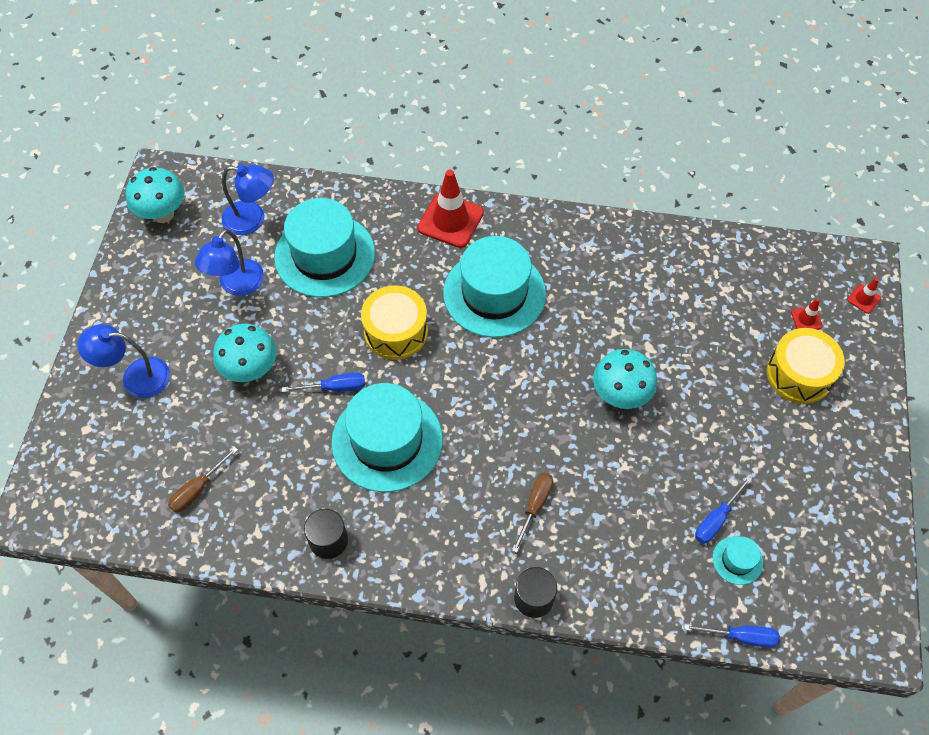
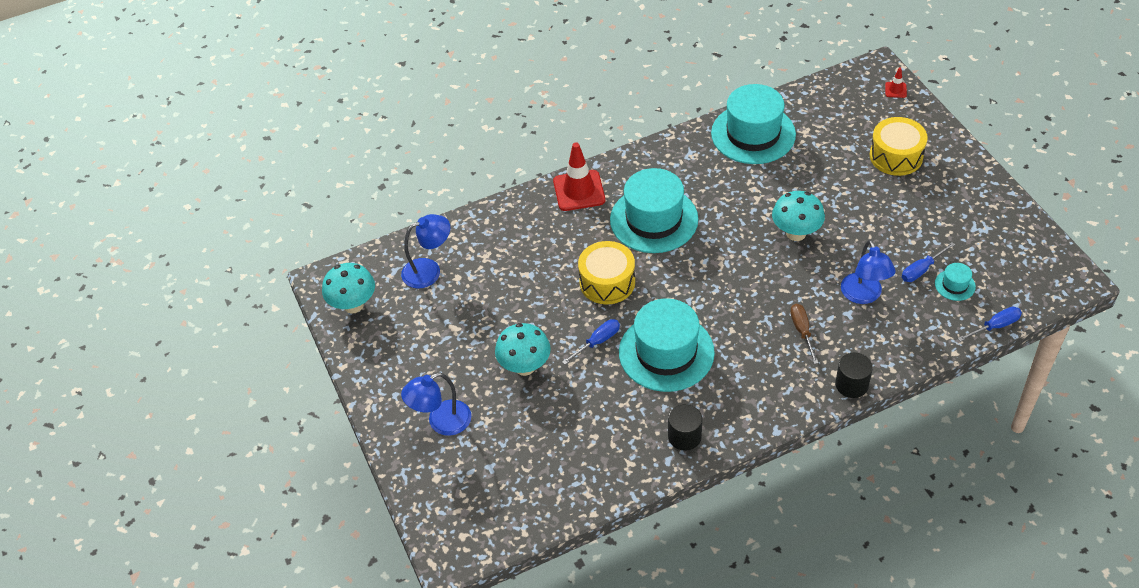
camera: 30 degrees left, 10 degrees down
brown screwdriver [168,446,238,513] -> none
blue lamp [195,229,264,296] -> blue lamp moved to [841,240,895,304]
turquoise hat [274,198,375,297] -> turquoise hat moved to [711,84,796,164]
blue screwdriver [695,476,752,544] -> blue screwdriver turned 45 degrees clockwise [902,242,955,282]
red traffic cone [791,298,823,330] -> none

